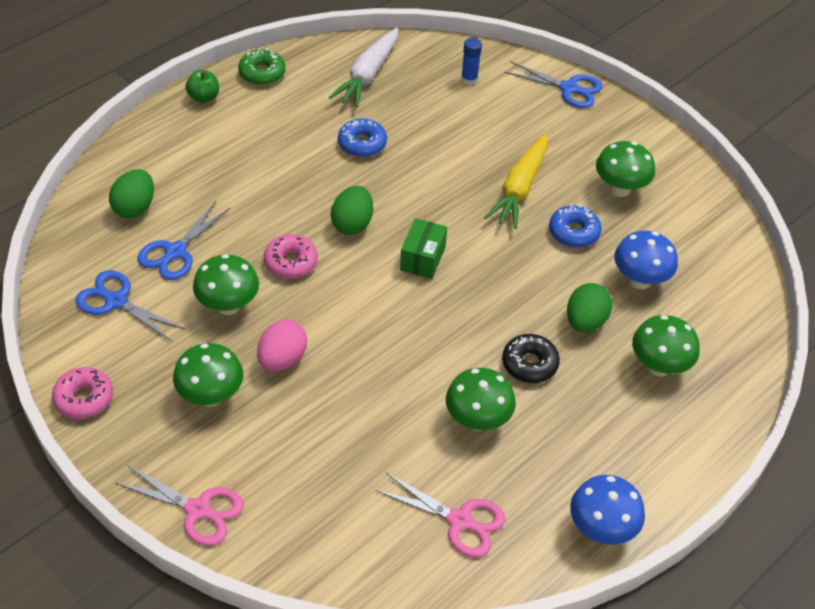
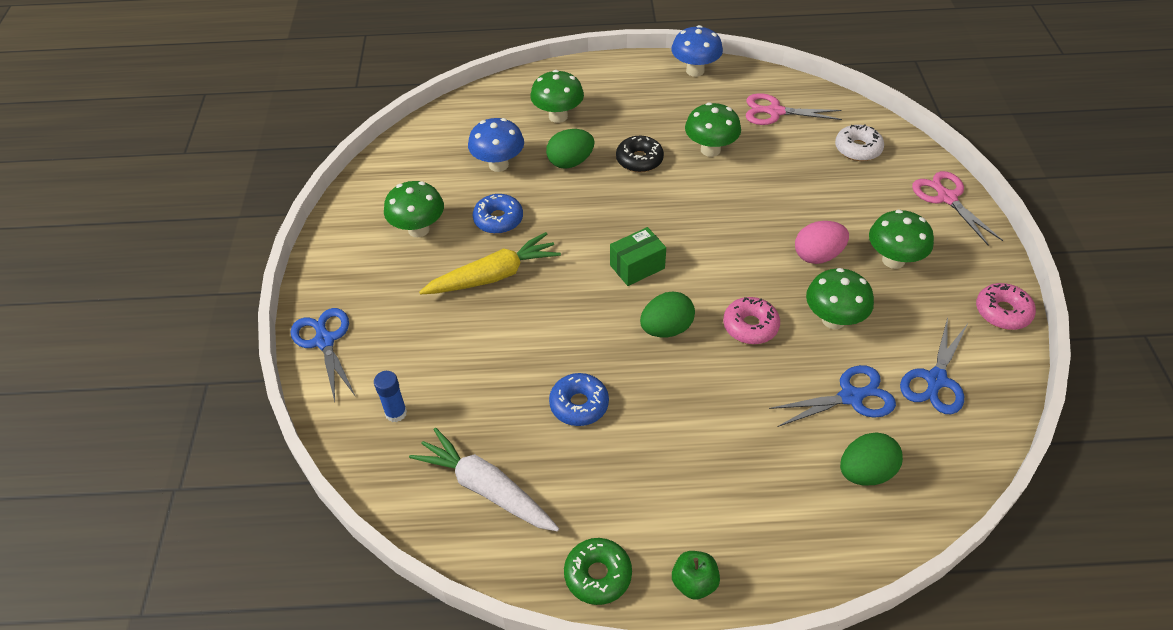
camera: 135 degrees left, 0 degrees up
blue scissors [75,270,185,341] -> blue scissors turned 45 degrees clockwise [900,317,967,414]
white carrot [329,28,398,107] -> white carrot turned 120 degrees counterclockwise [409,427,559,532]
pink scissors [376,473,505,558] -> pink scissors turned 60 degrees counterclockwise [746,93,842,125]
none -> white donut [835,125,884,161]

